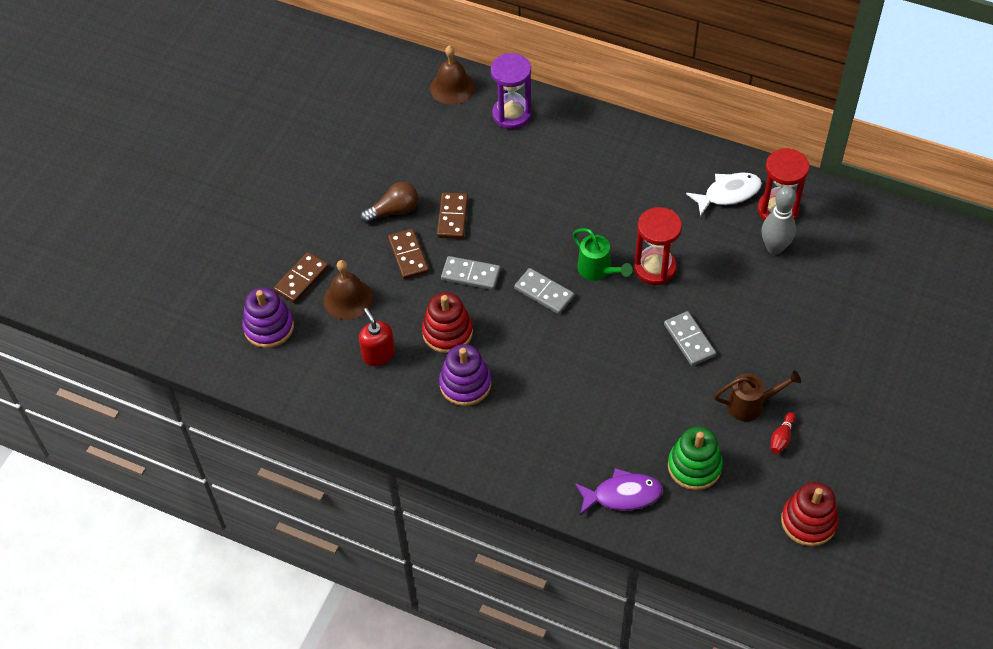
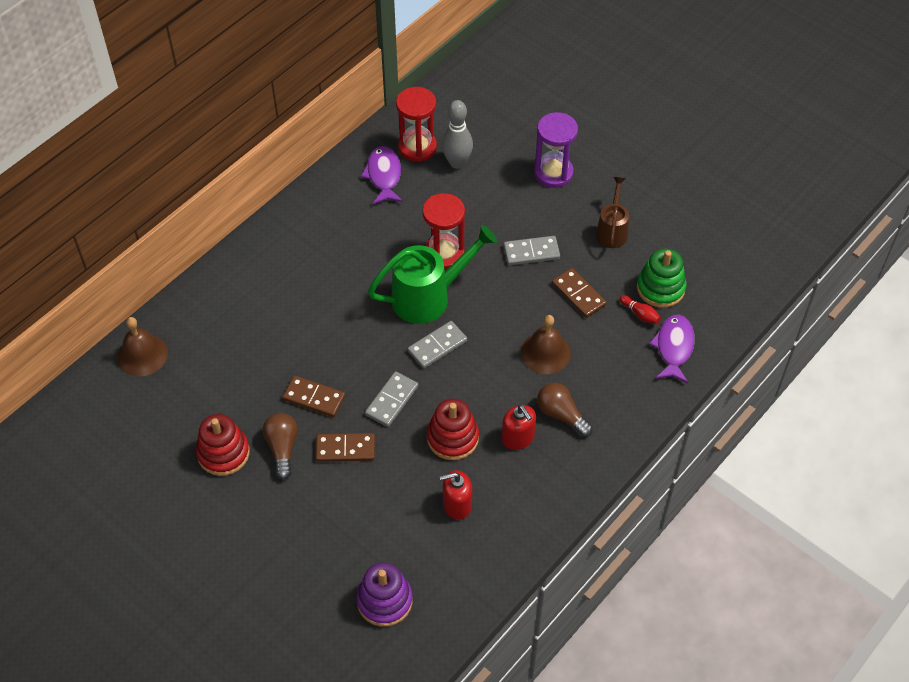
camera: 75 degrees left, 0 degrees up
brown domino [274,252,329,303] -> brown domino moved to [552,268,606,318]
brown bell [324,260,373,320] -> brown bell moved to [521,315,571,374]
purple stacking toy [439,344,491,406] -> red soap dispenser [502,405,536,450]
purple hourglass [491,53,532,129] -> purple hourglass moved to [534,112,578,188]
green watering can [573,228,632,281] -> green watering can [368,225,497,324], size x1.71
white fish [686,172,762,216] -> purple fish [361,146,403,204]
red bowling pin [771,412,796,454] -> red bowling pin moved to [620,295,661,324]
red stacking toy [781,482,839,546] -> red stacking toy moved to [196,414,250,476]
none -> brown light bulb [537,383,593,437]

